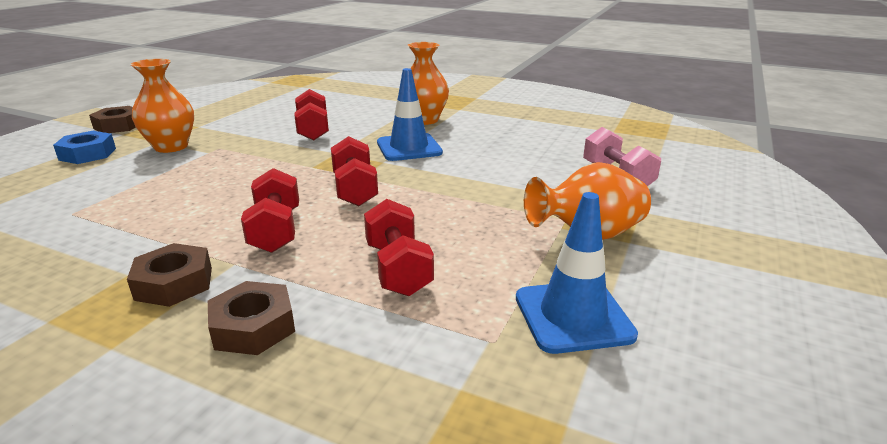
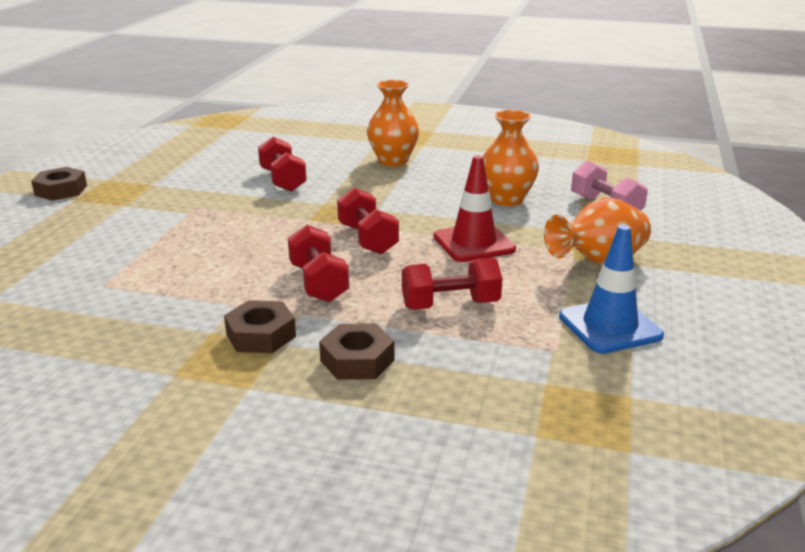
camera: 10 degrees left, 0 degrees up
blue nut [53,131,116,164] -> none
orange vase [130,59,194,153] -> orange vase moved to [483,110,539,206]
red dumbbell [364,199,434,296] -> red dumbbell turned 75 degrees counterclockwise [402,258,502,310]
blue traffic cone [377,68,443,161] -> none
none -> red traffic cone [434,155,516,262]

